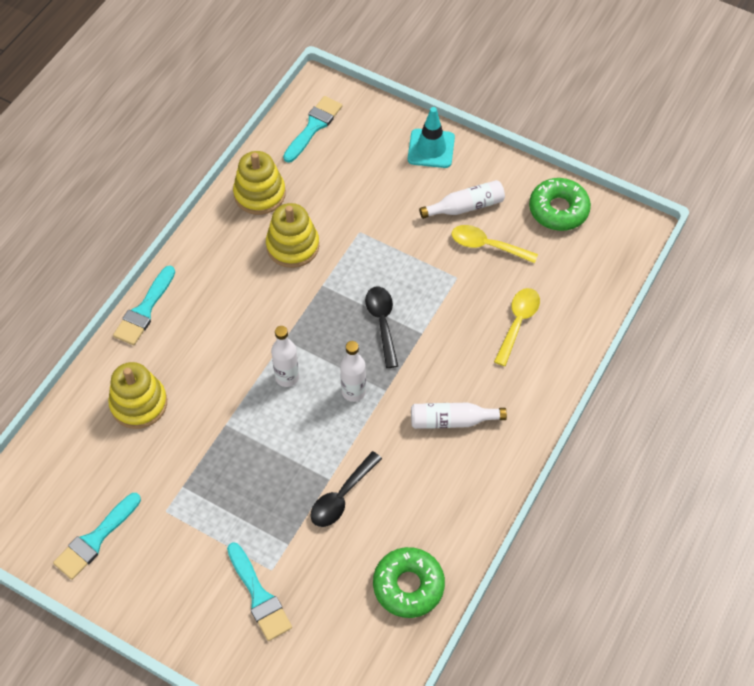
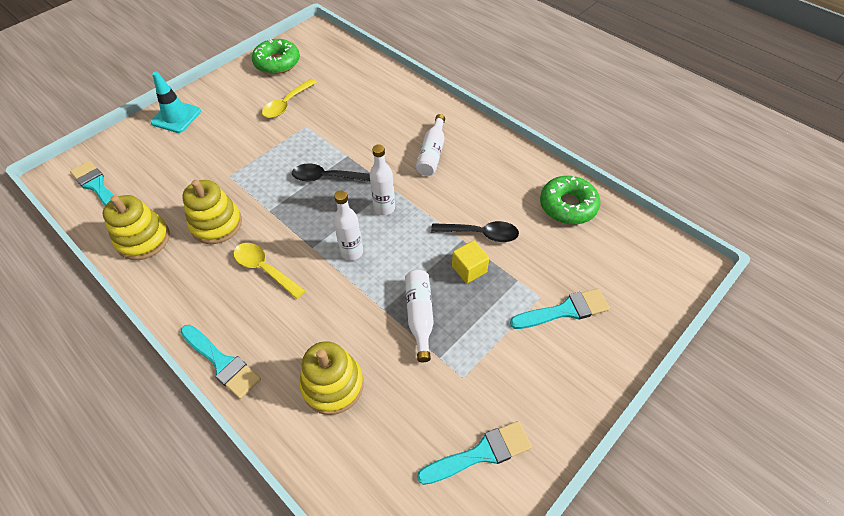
camera: 75 degrees left, 5 degrees down
turquoise brush [53,493,141,580] -> turquoise brush turned 75 degrees counterclockwise [417,421,532,485]
black spoon [310,451,382,527] -> black spoon turned 45 degrees counterclockwise [431,221,519,242]
white bottle [419,180,505,219] -> white bottle moved to [405,270,434,362]
yellow spoon [494,288,540,366] -> yellow spoon moved to [234,243,306,299]
none -> yellow cube [452,240,489,284]

